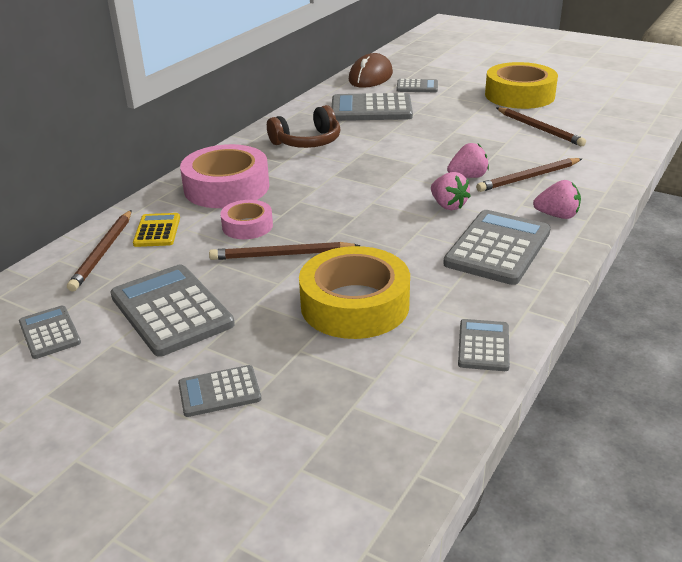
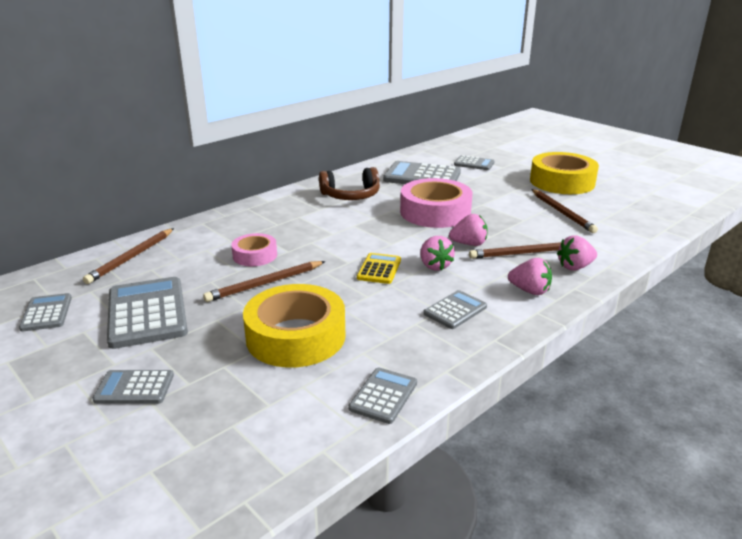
camera: 15 degrees right, 5 degrees down
yellow calculator [133,213,180,247] -> yellow calculator moved to [357,253,401,284]
pink tape [180,144,269,208] -> pink tape moved to [400,178,473,228]
brown pencil [209,242,360,260] -> brown pencil turned 45 degrees counterclockwise [203,261,326,302]
brown mouse [349,53,393,88] -> none
grey calculator [443,210,551,285] -> grey calculator [423,290,487,329], size x0.54
none -> pink strawberry [557,235,597,270]

